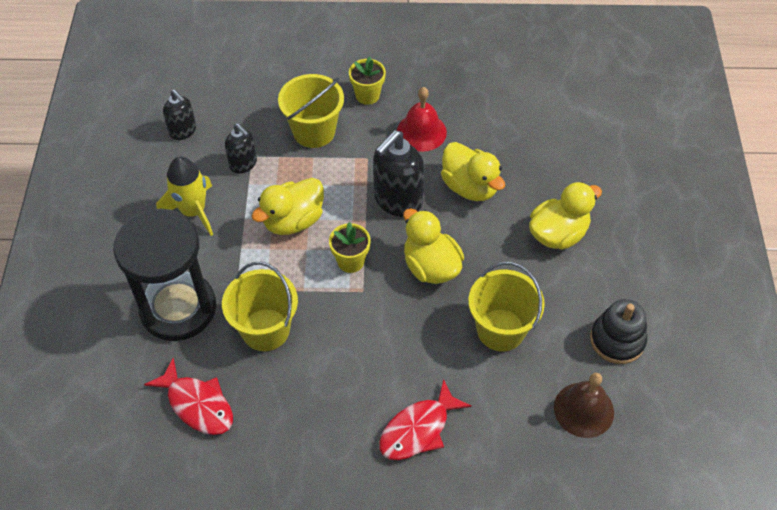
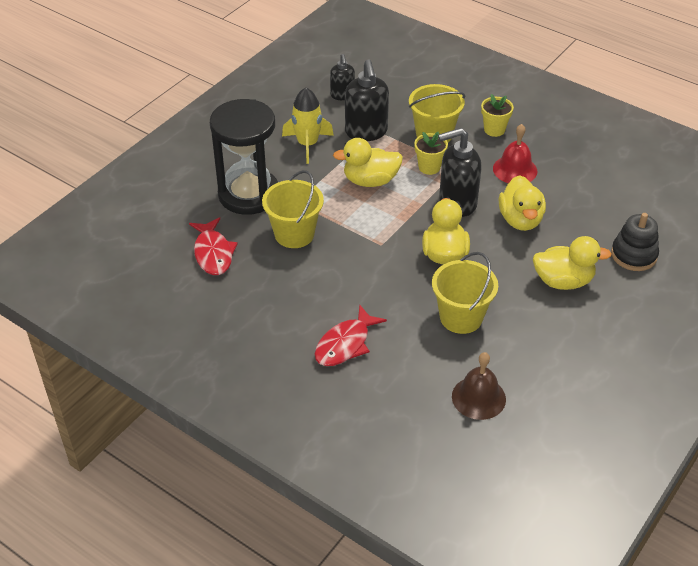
camera: 35 degrees right, 10 degrees down
black soap dispenser [225,123,257,174] -> black soap dispenser [345,59,389,141], size x1.70
yellow flower pot [329,222,371,273] -> yellow flower pot moved to [414,132,448,175]
red fish [379,379,472,460] -> red fish turned 45 degrees counterclockwise [315,304,387,366]
black stacking toy [590,299,647,364] -> black stacking toy moved to [611,213,659,271]

